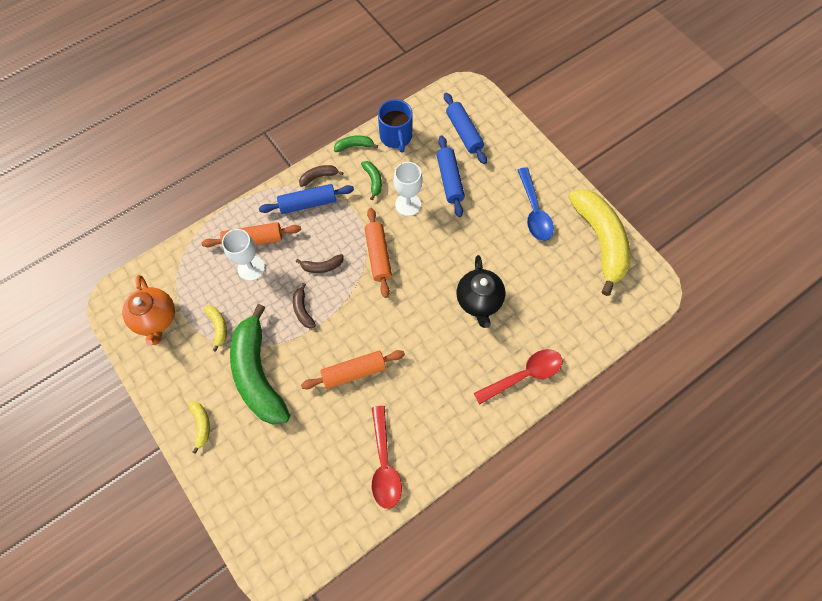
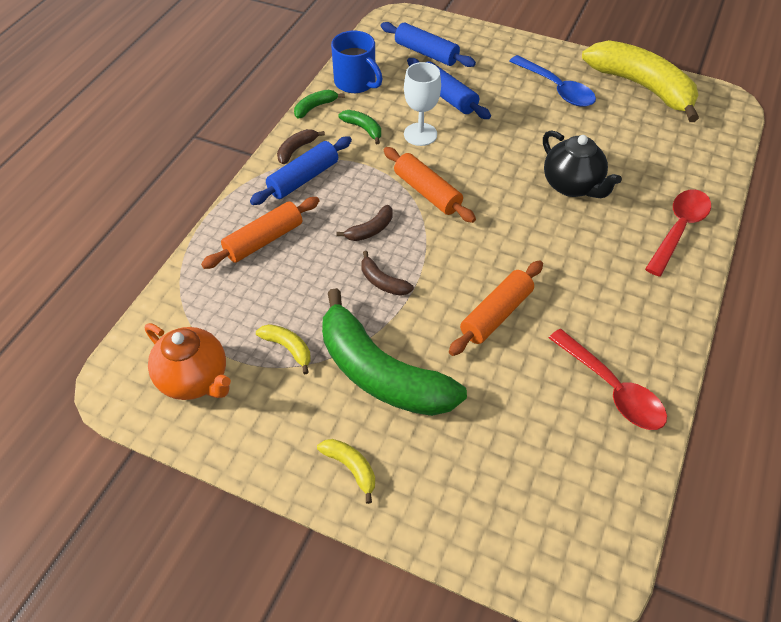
camera: 30 degrees left, 15 degrees down
white goblet [222,229,265,281] -> none

